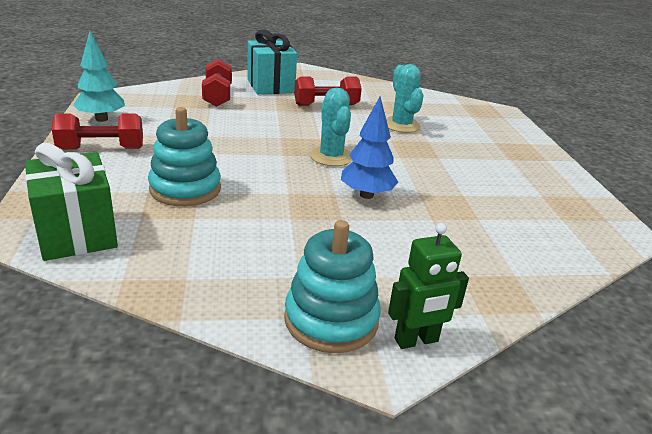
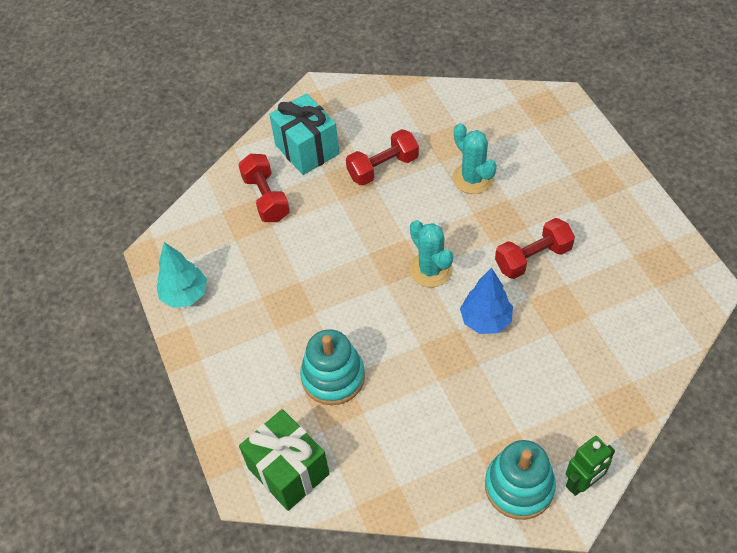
camera: 10 degrees left, 25 degrees up
red dumbbell [52,113,143,150] -> red dumbbell moved to [495,218,575,279]

